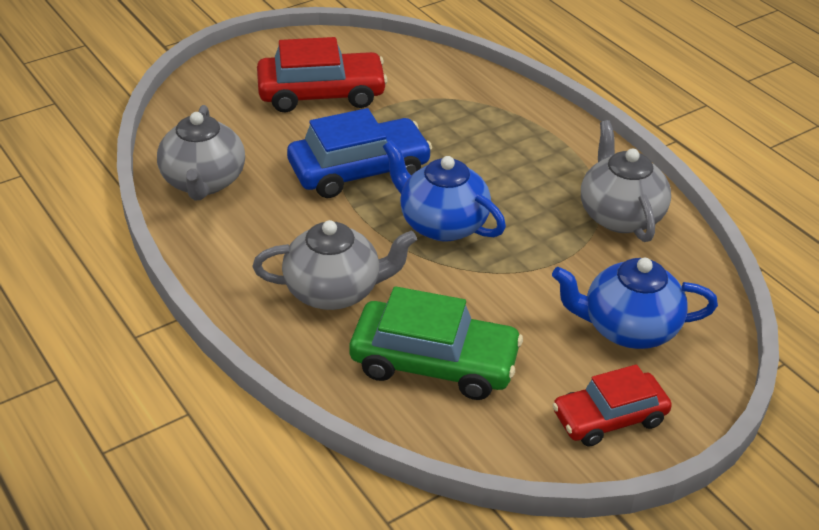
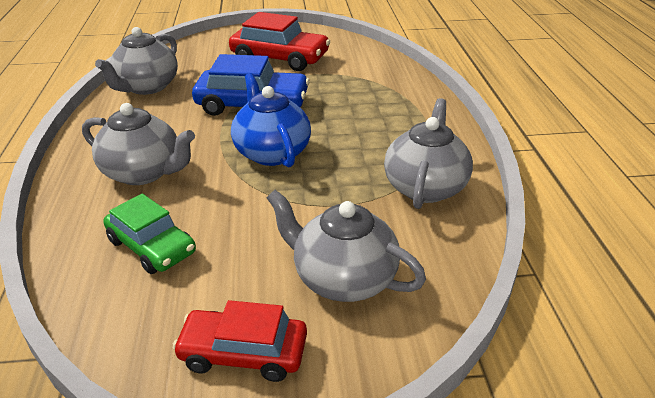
camera: 30 degrees right, 5 degrees down
green car [349,286,523,400] -> green car [103,194,196,274], size x0.66
blue teapot [552,258,718,349] -> grey teapot [267,190,426,302]

